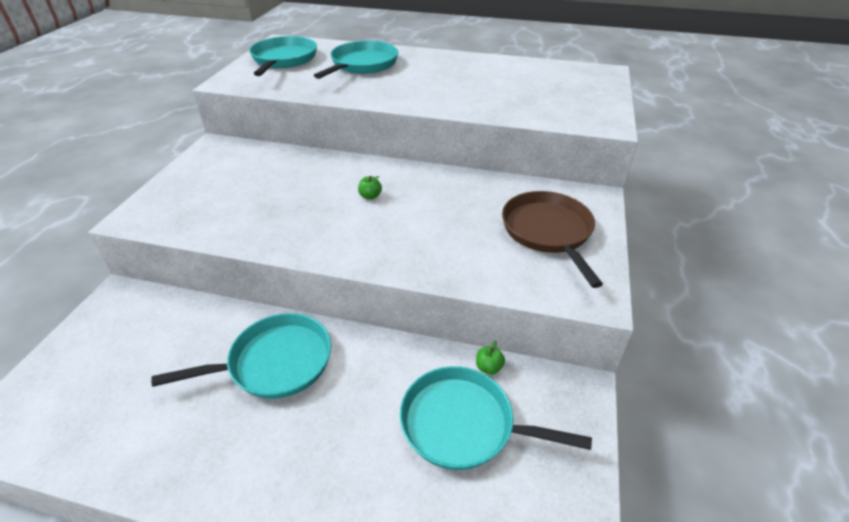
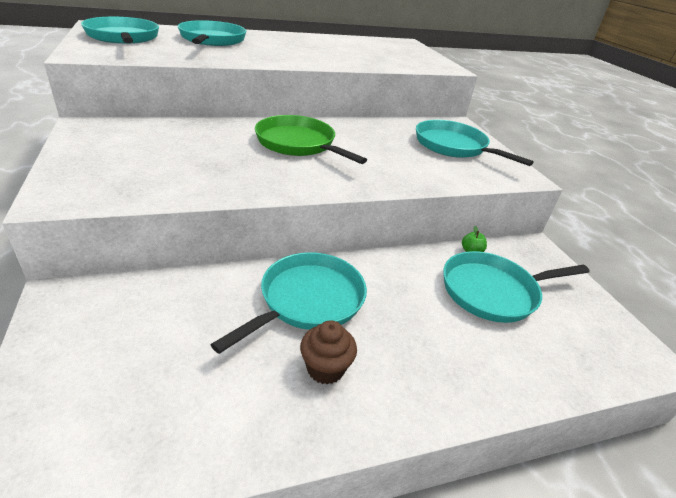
camera: 35 degrees left, 5 degrees down
green apple [358,176,382,200] -> green pan [255,115,367,164]
brown pan [502,191,603,288] -> turquoise pan [416,120,534,166]
none -> brown cupcake [300,320,357,385]

